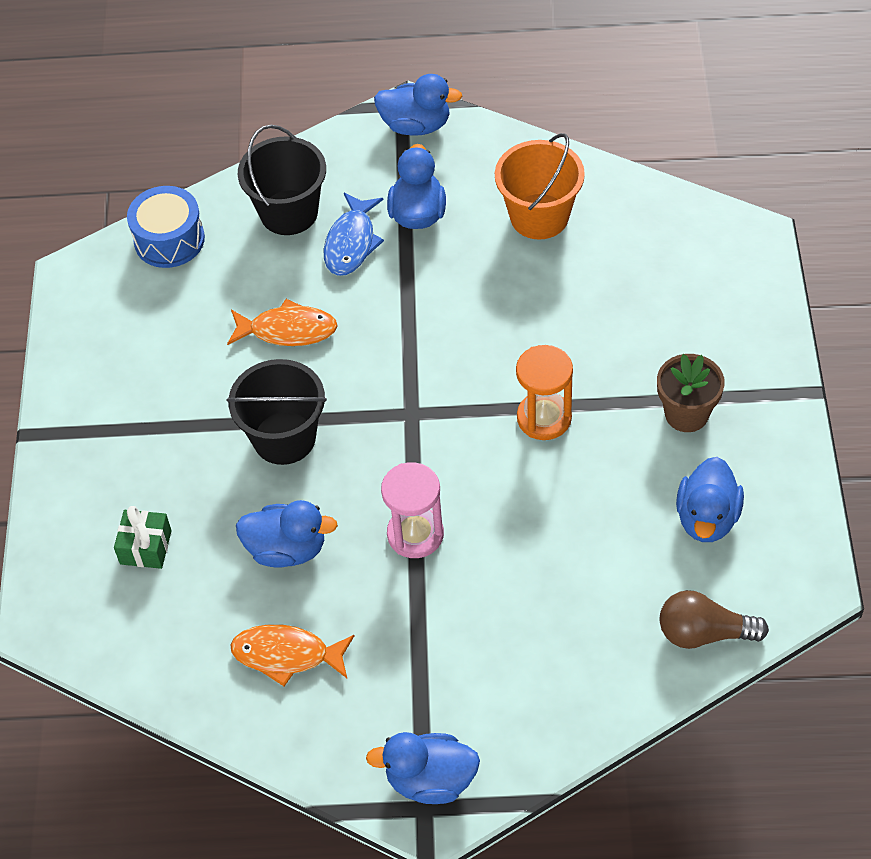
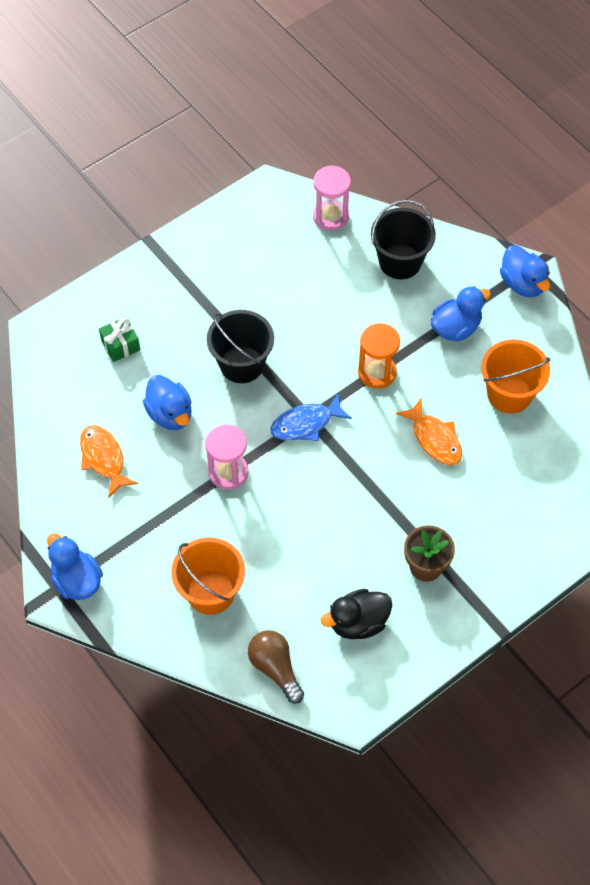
camera: 50 degrees right, 5 degrees up
blue drum [127,186,205,268] -> pink hourglass [313,165,351,231]
orange fish [227,299,338,346] -> orange fish moved to [396,398,462,465]
blue fish [323,192,384,276] -> blue fish moved to [270,393,352,441]
orange hourglass [516,345,573,440] -> orange hourglass moved to [358,323,400,389]
blue duck [676,457,744,542] -> black duck [321,589,392,639]
none -> orange bucket [171,537,245,615]

